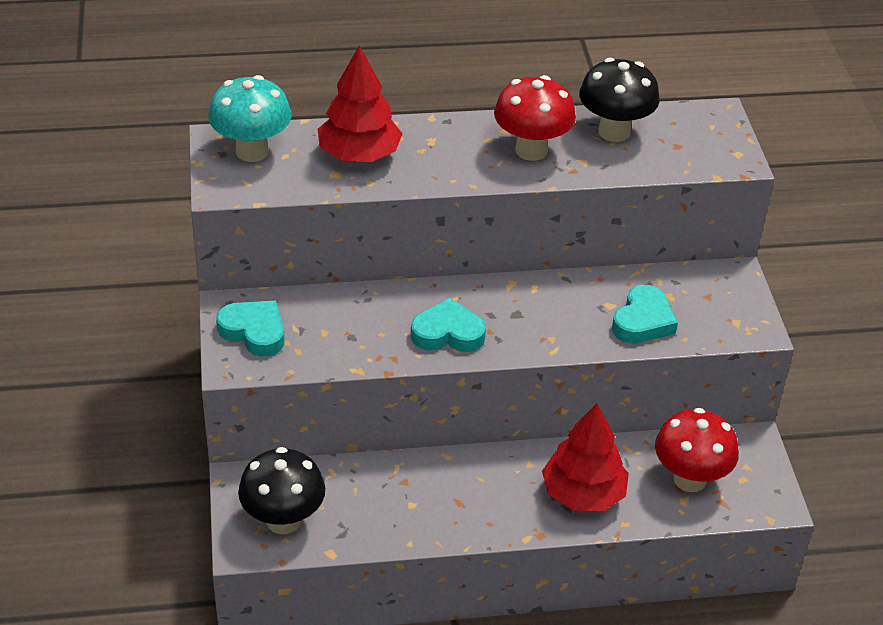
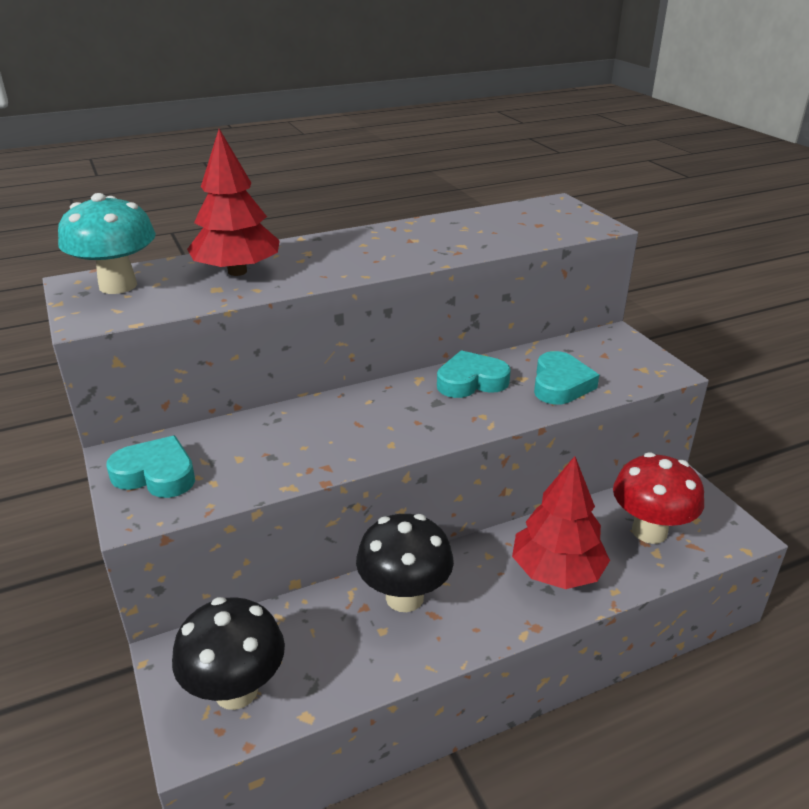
camera: 15 degrees left, 10 degrees down
turquoise heart [411,298,486,352] -> turquoise heart moved to [437,350,511,398]
red mushroom [494,75,576,161] -> none
black mushroom [579,58,660,142] -> black mushroom moved to [356,514,454,612]

